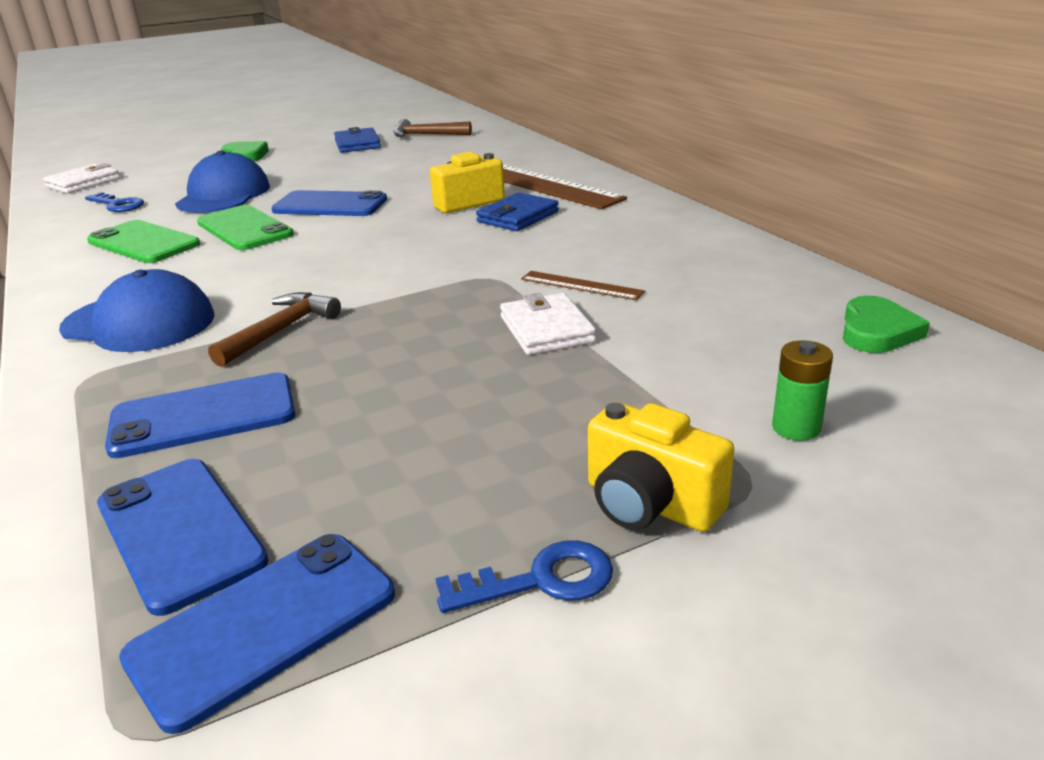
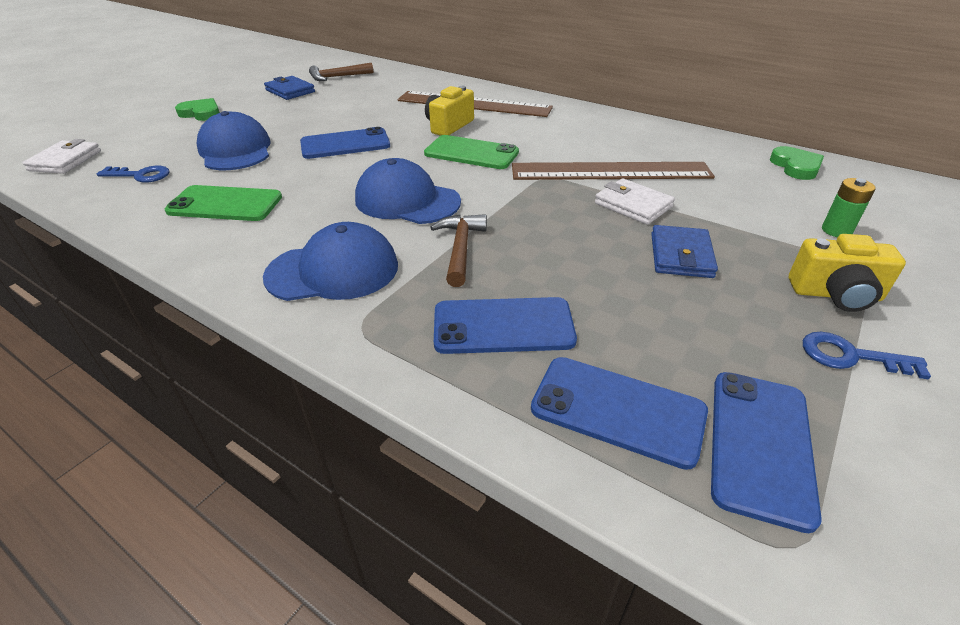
camera: 30 degrees left, 10 degrees up
blue phone [105,372,295,458] -> blue phone turned 45 degrees clockwise [434,297,577,354]
green phone [197,205,294,250] -> green phone moved to [424,135,519,169]
blue key [436,540,613,613] -> blue key turned 120 degrees counterclockwise [803,332,931,380]
blue wallet [476,192,559,231] -> blue wallet moved to [651,225,718,278]
brown ruler [521,271,645,300] -> brown ruler [512,162,715,180], size x2.27
none -> blue cap [355,158,461,224]

